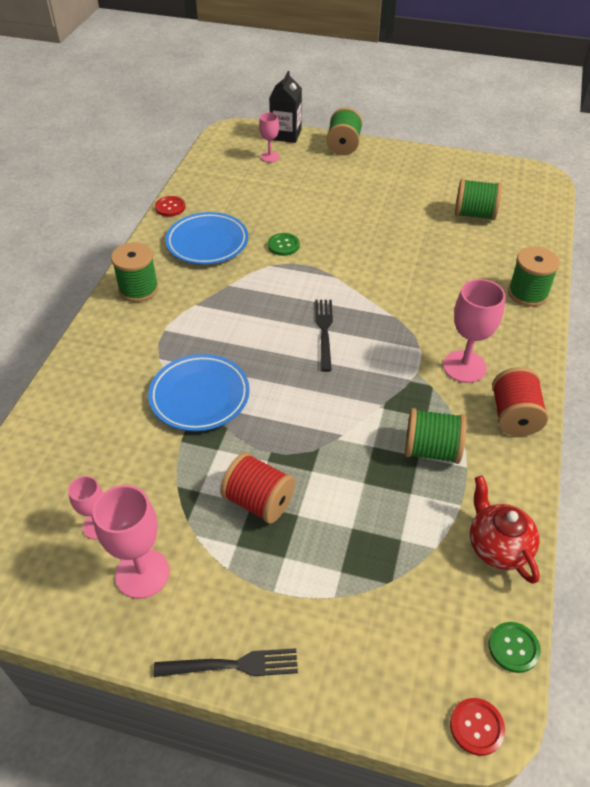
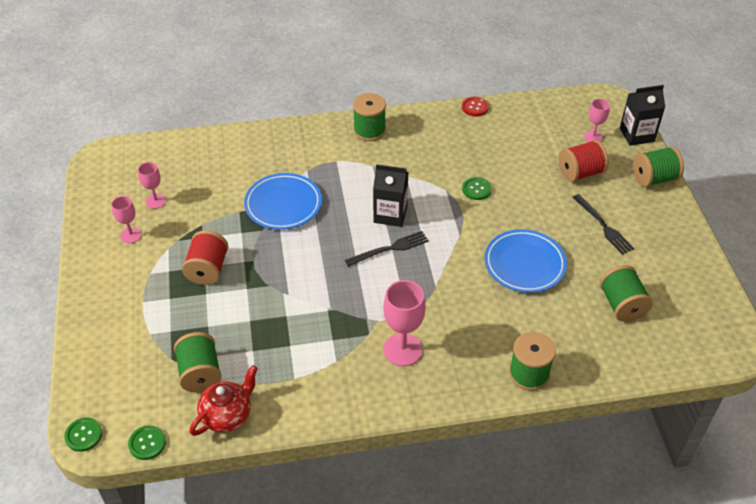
camera: 65 degrees right, 0 degrees up
pink goblet [93,485,169,599] -> pink goblet [111,196,142,243], size x0.59
black fork [154,648,298,677] -> black fork moved to [572,194,634,255]
blue plate [165,212,248,264] -> blue plate moved to [485,229,567,293]
green spool [405,408,467,464] -> green spool moved to [174,332,222,392]
red button [450,698,505,756] -> green button [64,418,102,452]
red spool [492,367,548,436] -> red spool moved to [559,140,609,182]
none -> black carton [373,164,408,227]

